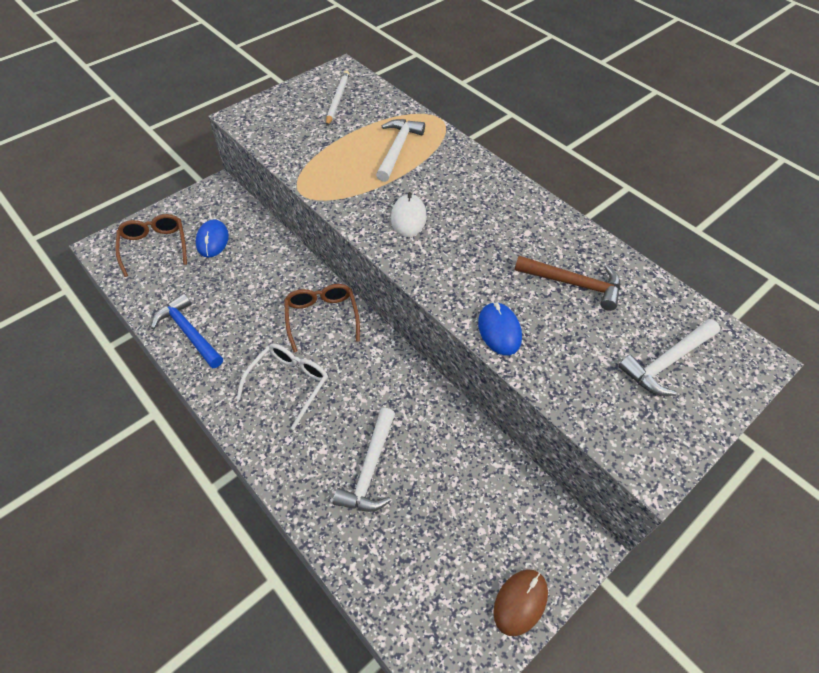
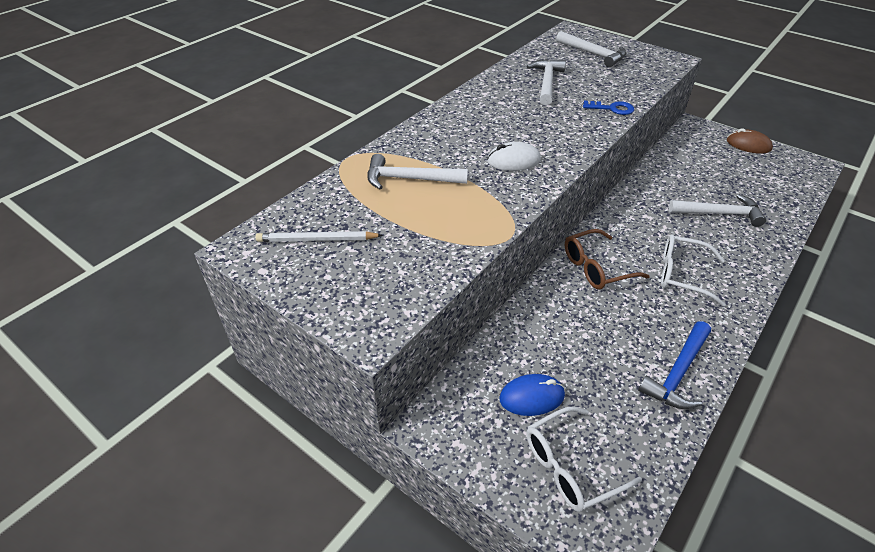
camera: 100 degrees left, 10 degrees down
brown glasses [116,214,187,277] -> white glasses [526,406,642,512]
blue mouse [478,302,522,356] -> blue key [583,101,634,115]
brown hammer [515,256,620,311] -> white hammer [527,59,566,106]

